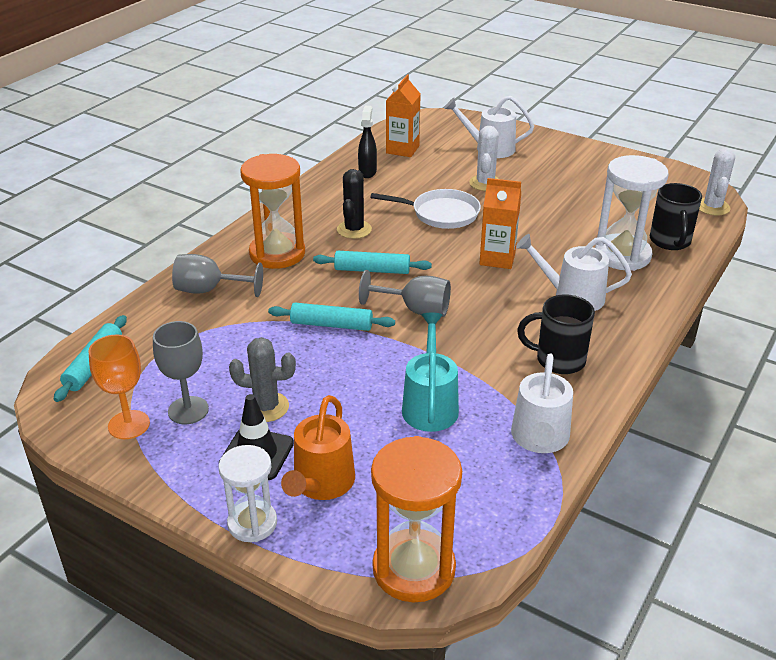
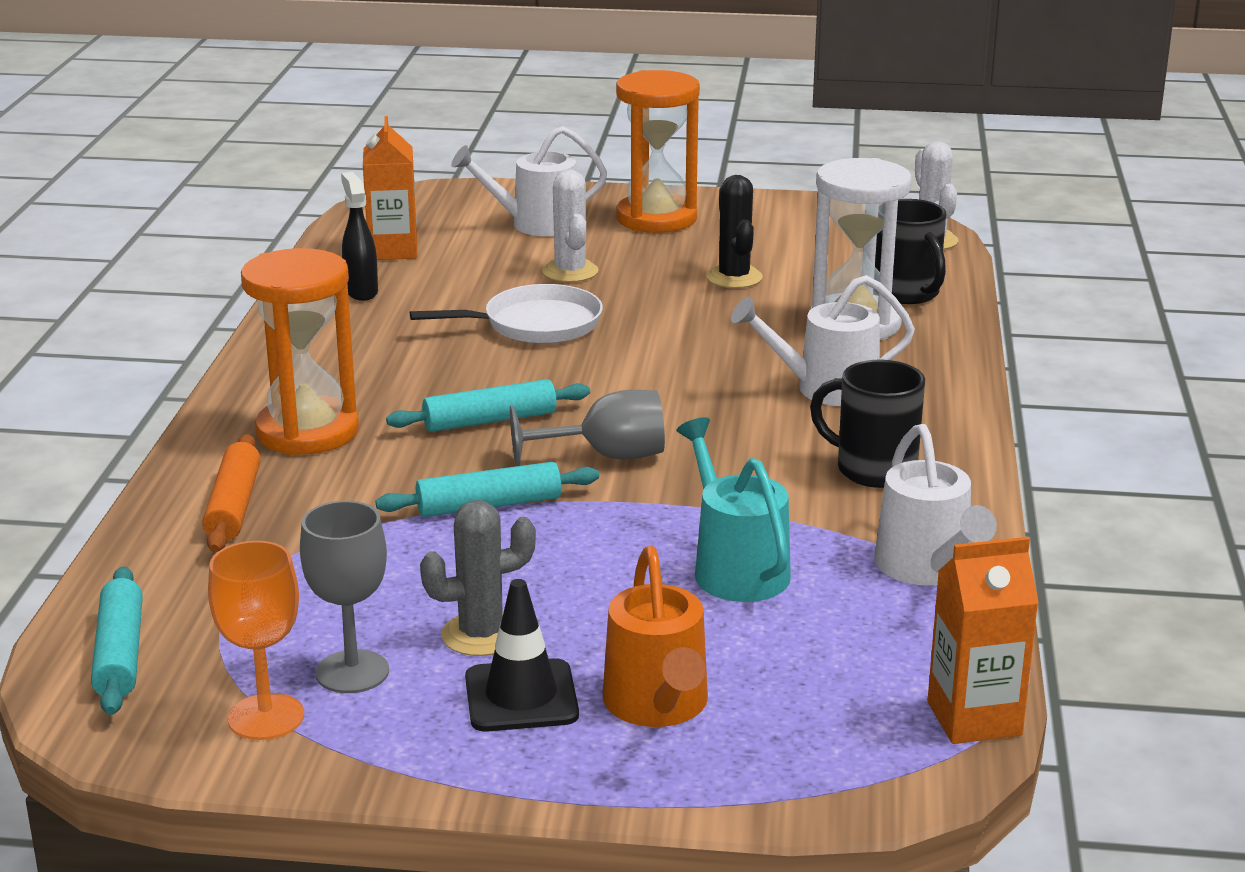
camera: 25 degrees left, 10 degrees down
grey goblet [172,254,263,297] -> orange rolling pin [202,434,260,552]
white hourglass [219,445,277,542] -> none
black cactus [337,169,372,239] -> black cactus moved to [706,175,763,288]
orange hourglass [371,436,462,602] -> orange hourglass moved to [616,70,700,233]
orange carton [480,178,521,269] -> orange carton moved to [927,537,1039,744]
black mug [517,294,595,374] -> black mug turned 45 degrees clockwise [810,360,925,488]

